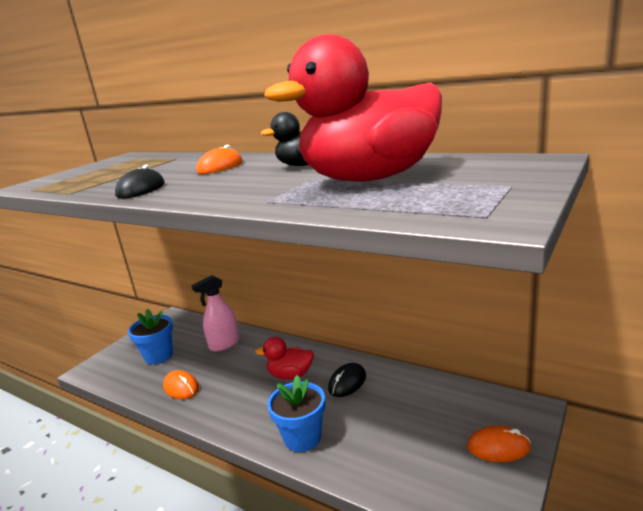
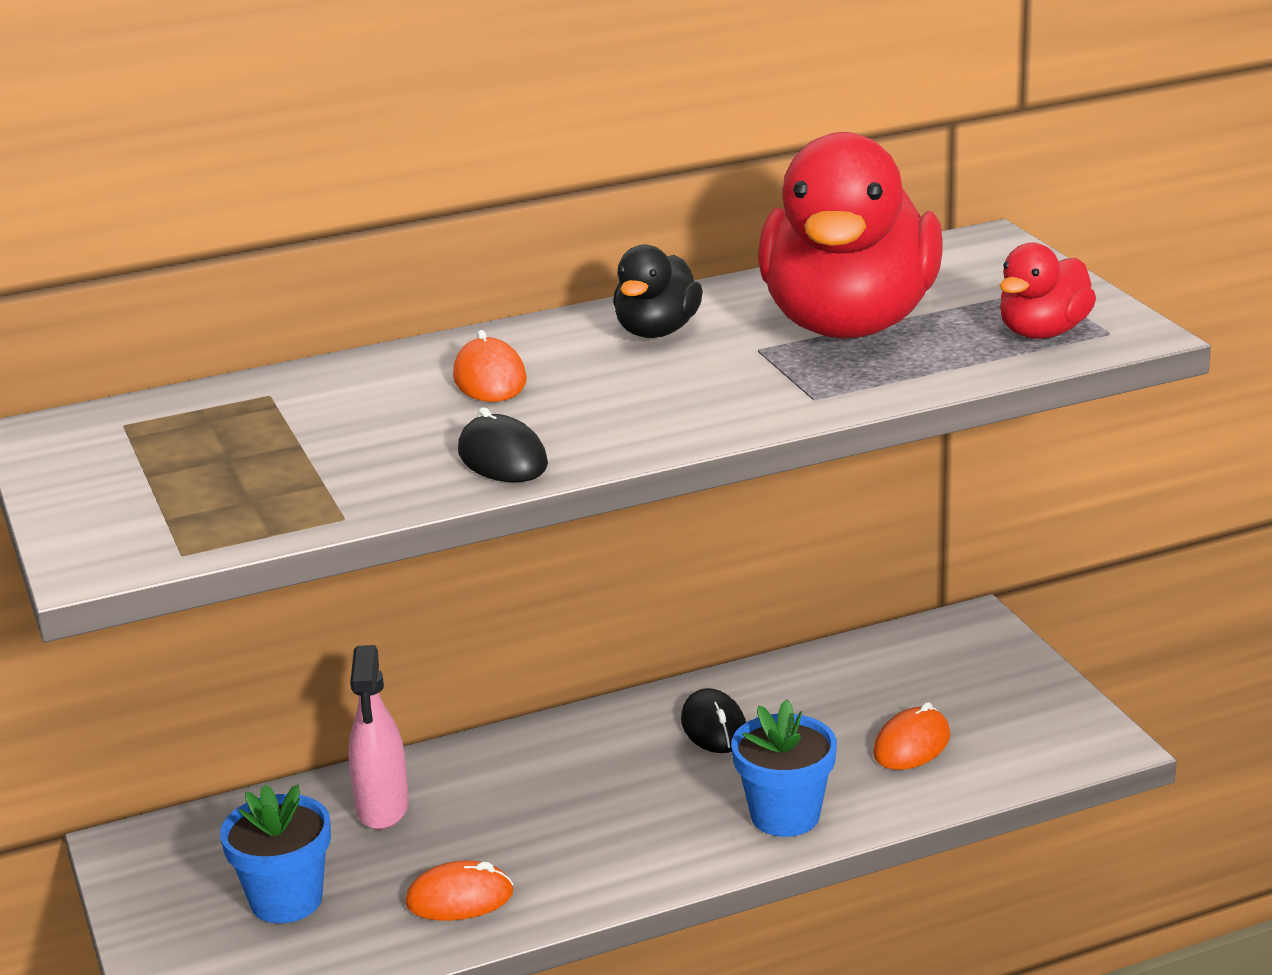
camera: 55 degrees left, 5 degrees up
red duck [255,337,314,379] -> red duck moved to [1000,243,1096,339]
orange mouse [467,425,531,462] -> orange mouse moved to [873,702,950,770]

